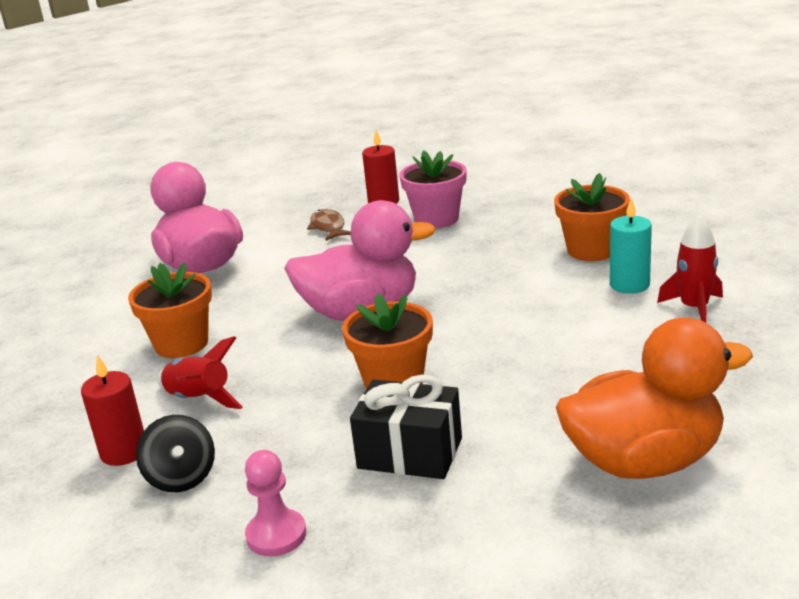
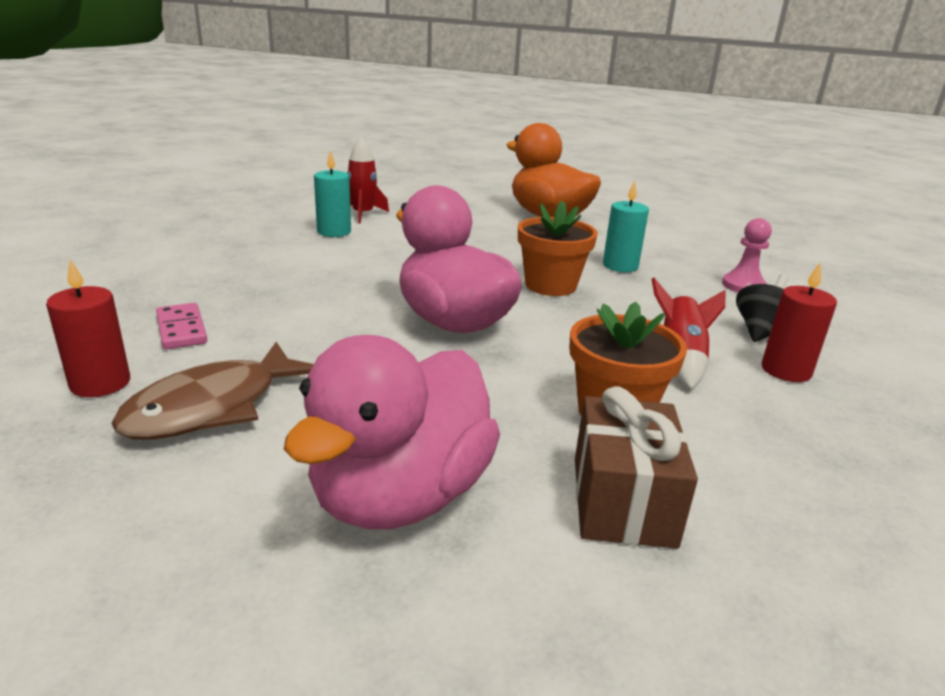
camera: 125 degrees left, 0 degrees up
brown fish [307,209,351,241] -> brown fish [112,342,314,440], size x1.70
black gift [350,374,462,479] -> turquoise candle [603,181,649,272]
pink flower pot [399,150,467,228] -> pink domino [156,303,207,349]
orange flower pot [554,173,630,261] -> none
none -> brown gift [575,386,698,549]

